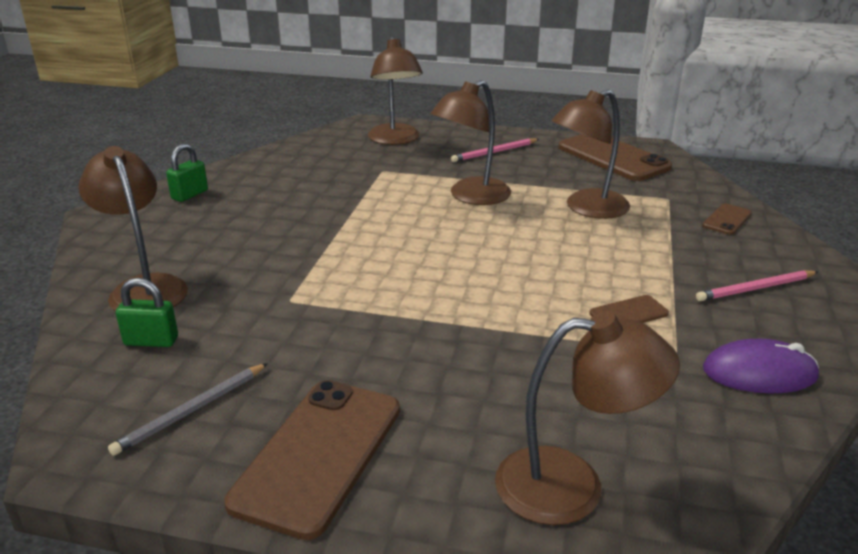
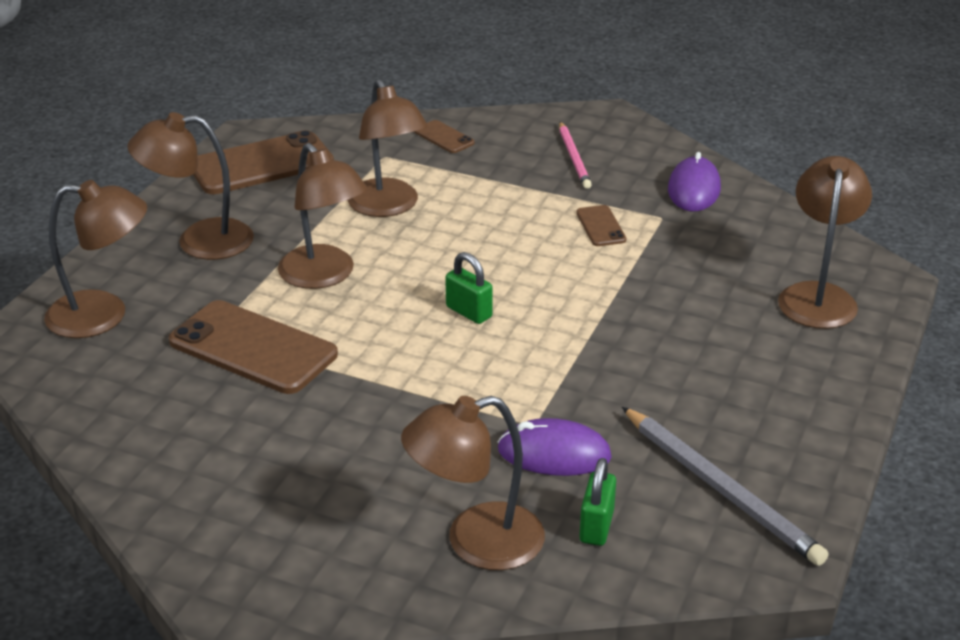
camera: 80 degrees left, 5 degrees up
grey pencil [108,363,268,456] -> grey pencil [622,407,829,566], size x1.59
green padlock [166,143,208,202] -> green padlock moved to [445,252,493,324]
brown phone [224,380,400,540] -> brown phone moved to [169,300,338,394]
pink pencil [451,138,539,162] -> brown lamp [127,112,254,260]
none -> purple mouse [497,418,612,476]

